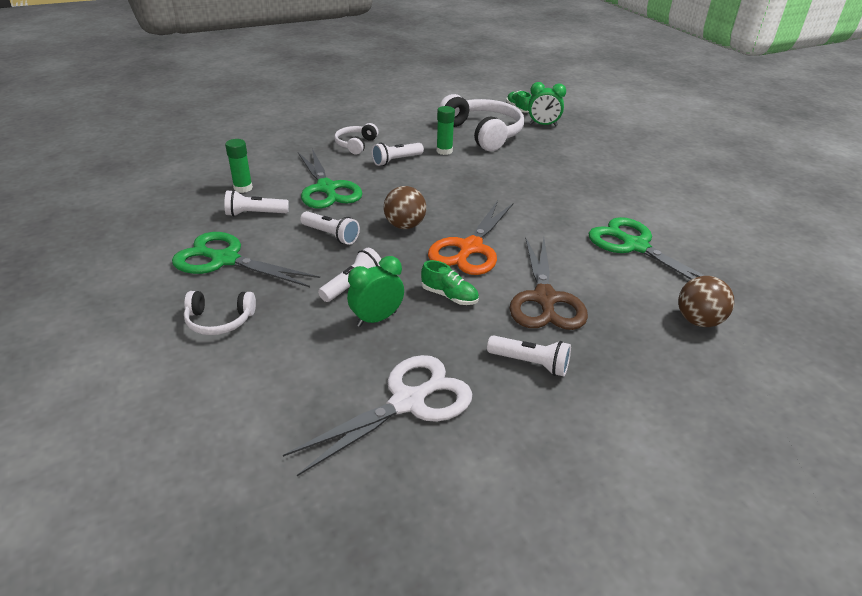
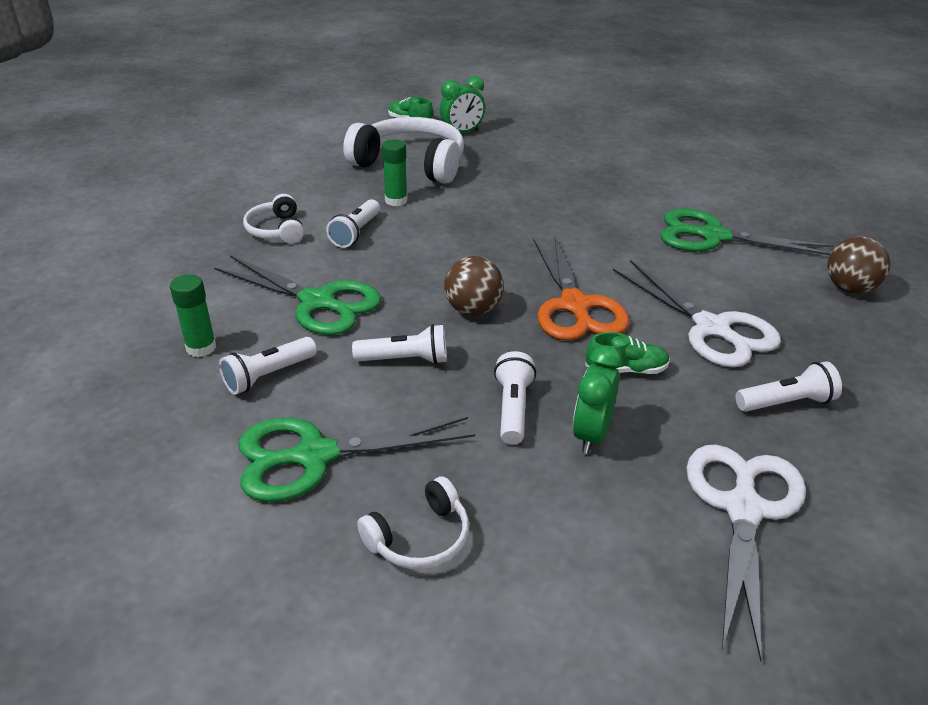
camera: 35 degrees left, 0 degrees up
brown scissors [510,237,588,330] -> white scissors [613,260,781,367]

